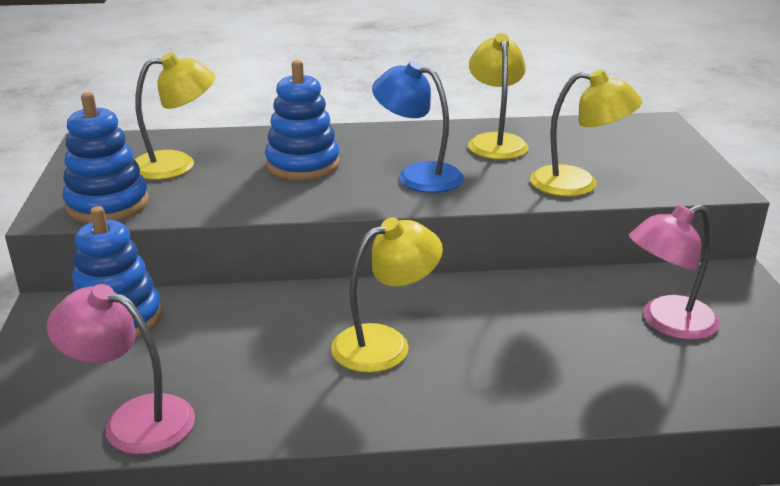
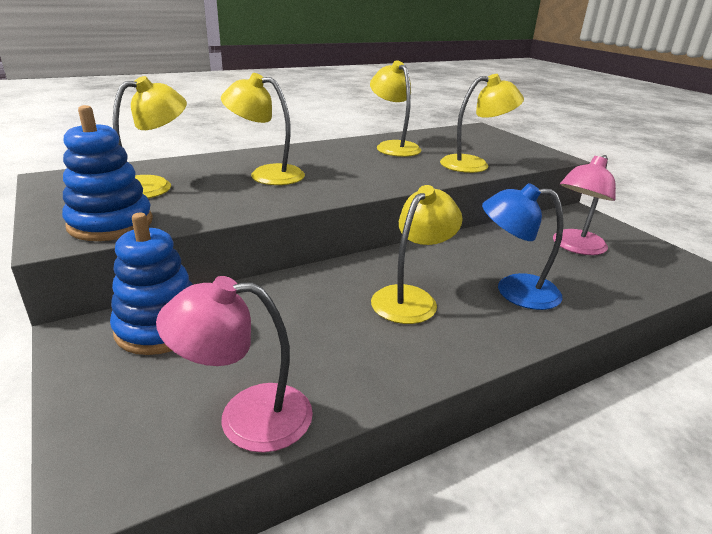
camera: 25 degrees left, 0 degrees up
blue stacking toy [265,60,340,180] -> yellow lamp [221,73,305,185]
blue lamp [372,60,464,193] -> blue lamp moved to [482,183,563,310]

